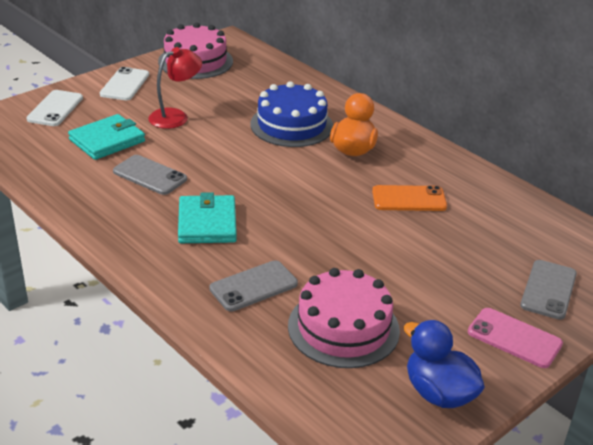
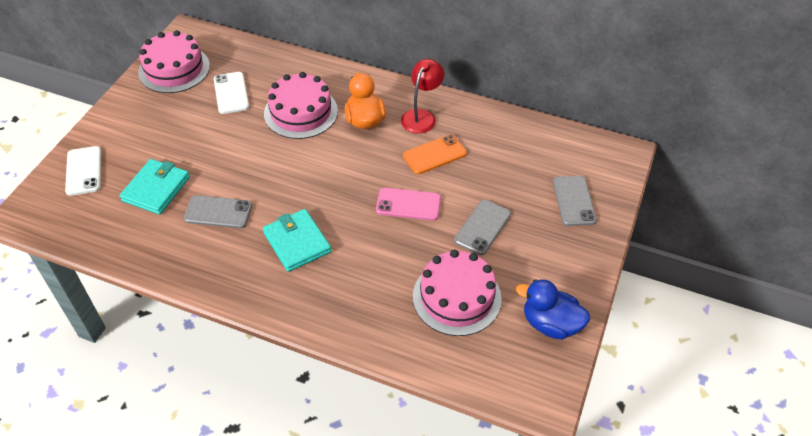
camera: 25 degrees left, 15 degrees up
white phone [100,67,149,100] -> white phone moved to [214,72,249,114]
red lamp [148,47,202,129] -> red lamp moved to [401,59,445,134]
grey phone [209,260,298,311] -> grey phone moved to [454,200,511,255]
blue cake [250,81,333,147] -> pink cake [264,72,338,139]
pink phone [468,308,563,368] -> pink phone moved to [376,188,441,221]

